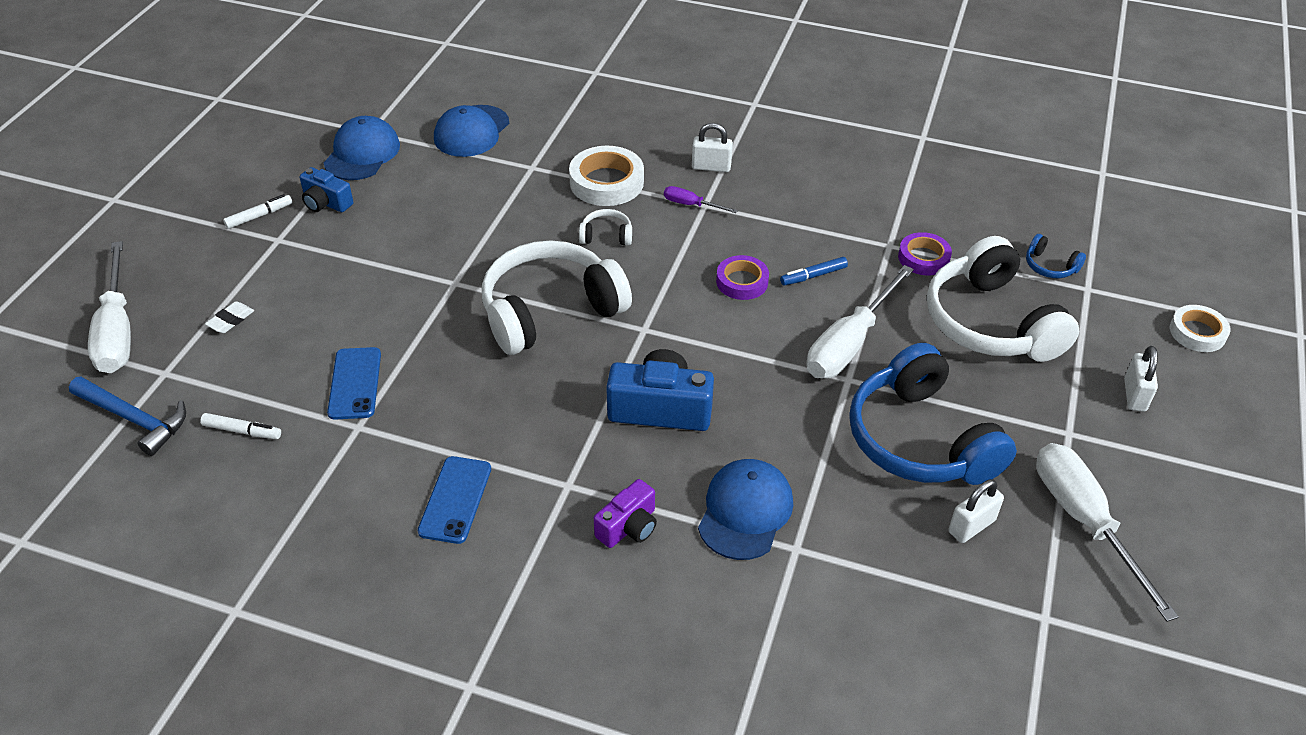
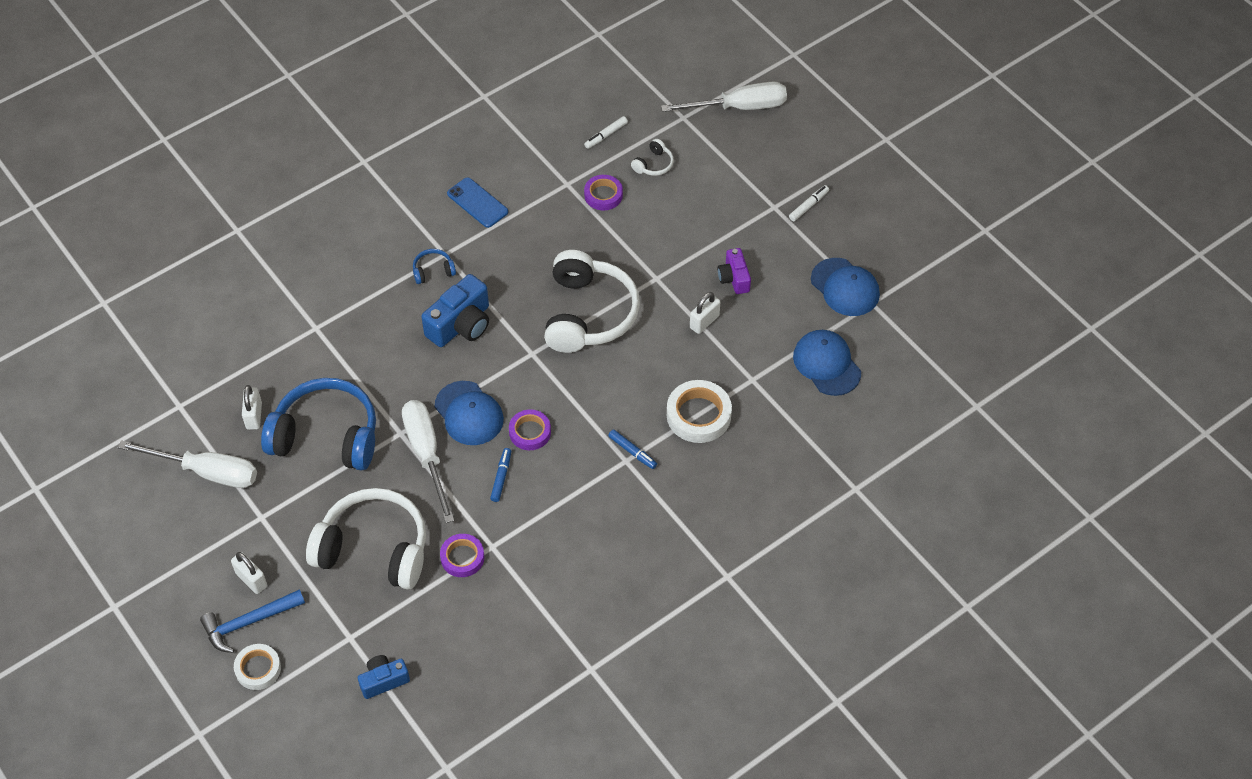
camera: 125 degrees right, 10 degrees up
blue hammer [69,377,186,456] -> blue hammer moved to [200,589,305,653]
white screwdriver [88,241,131,373] -> white screwdriver turned 150 degrees clockwise [661,82,787,112]
white eraser [205,301,254,333] -> none
white marker [223,194,292,229] -> white marker turned 135 degrees counterclockwise [789,185,829,221]
blue camera [300,167,353,212] -> blue camera moved to [358,655,410,699]
blue phone [327,347,381,420] -> purple tape [584,175,623,210]
white headphones [579,209,632,246] -> white headphones moved to [631,139,674,176]
purple camera [594,479,657,548] -> purple camera moved to [718,248,751,294]
purple screwdriver [664,186,738,213] -> blue marker [608,430,657,469]
white padlock [692,123,733,172] -> white padlock moved to [690,292,720,334]
blue cap [698,459,793,560] -> blue cap moved to [435,381,504,445]
blue headphones [1026,234,1086,278] -> blue headphones moved to [413,249,456,284]

